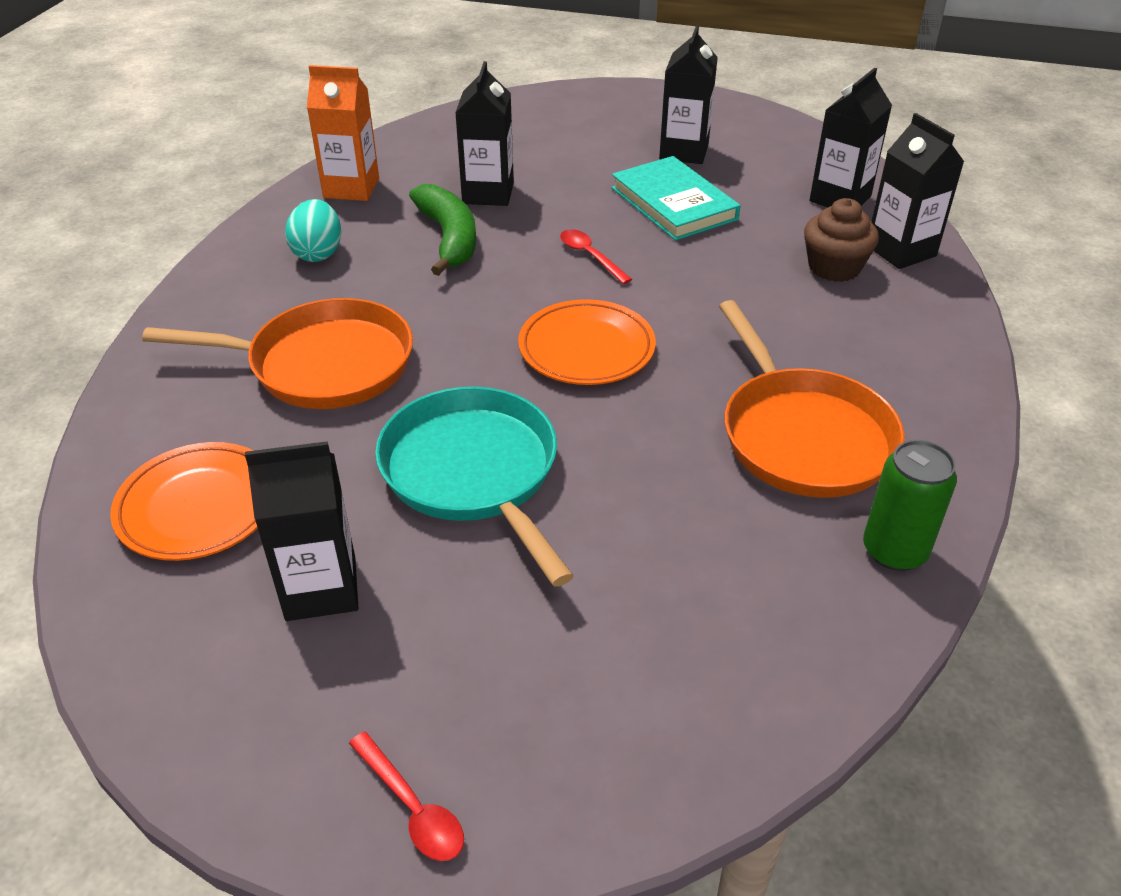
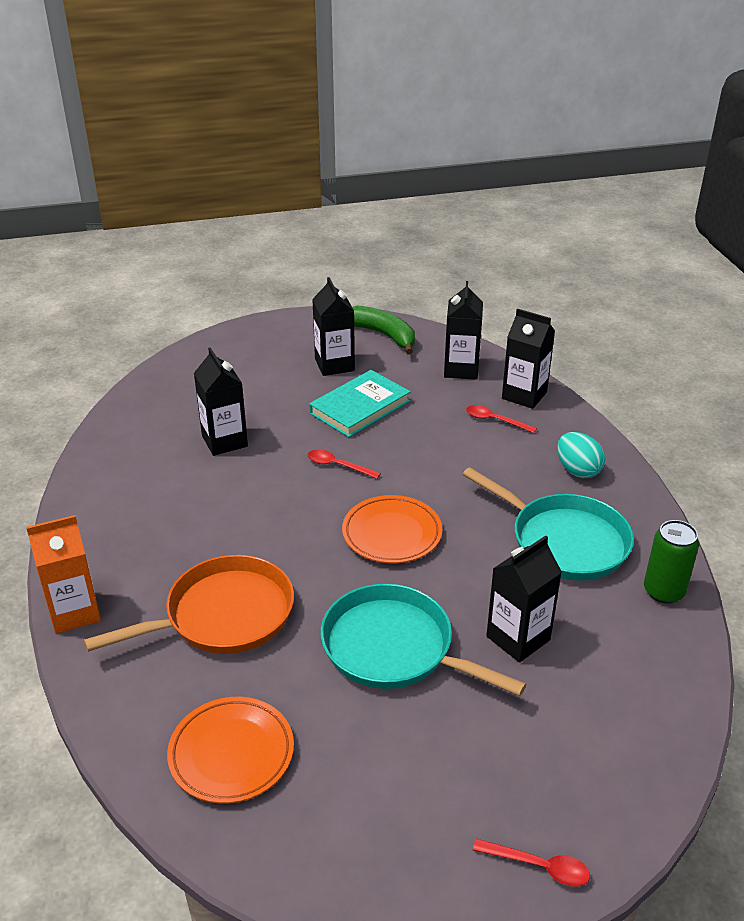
camera: 30 degrees left, 5 degrees down
black carton [245,441,358,621] -> black carton moved to [486,536,562,663]
turquoise egg [285,199,341,262] -> turquoise egg moved to [557,432,605,478]
orange carton [307,65,379,201] -> orange carton moved to [26,515,101,634]
green banana [409,184,476,276] -> green banana moved to [352,305,415,354]
turquoise book [611,156,741,241] -> turquoise book turned 75 degrees counterclockwise [309,370,411,437]
orange pan [719,300,905,498] -> turquoise pan [463,467,634,581]
brown cupcake [804,198,879,282] -> red spoon [466,405,537,433]

